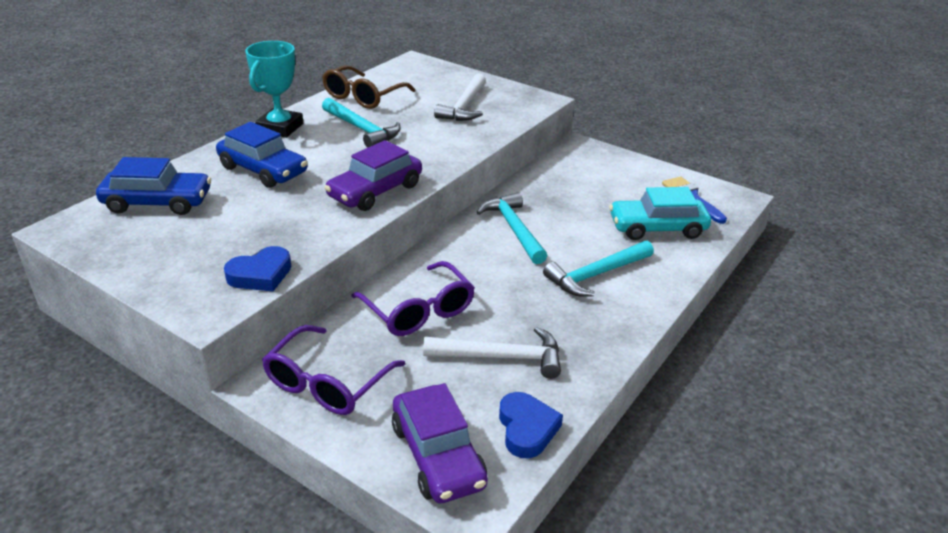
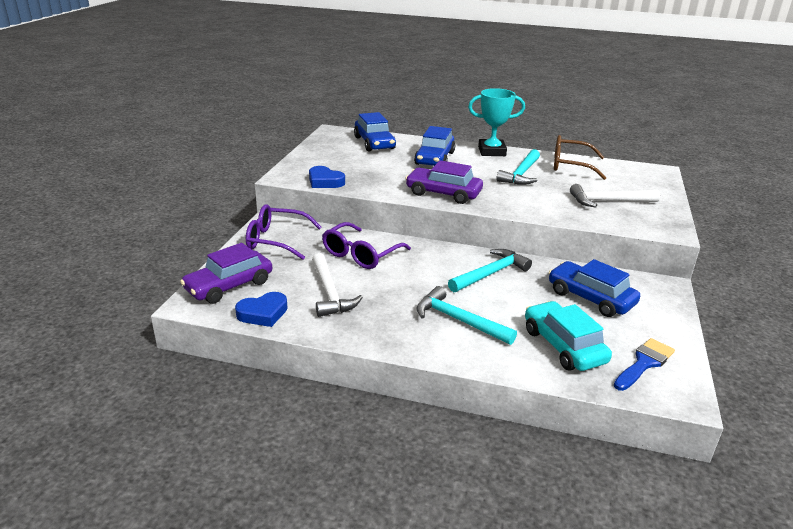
camera: 70 degrees right, 5 degrees down
none -> blue car [549,259,640,317]

